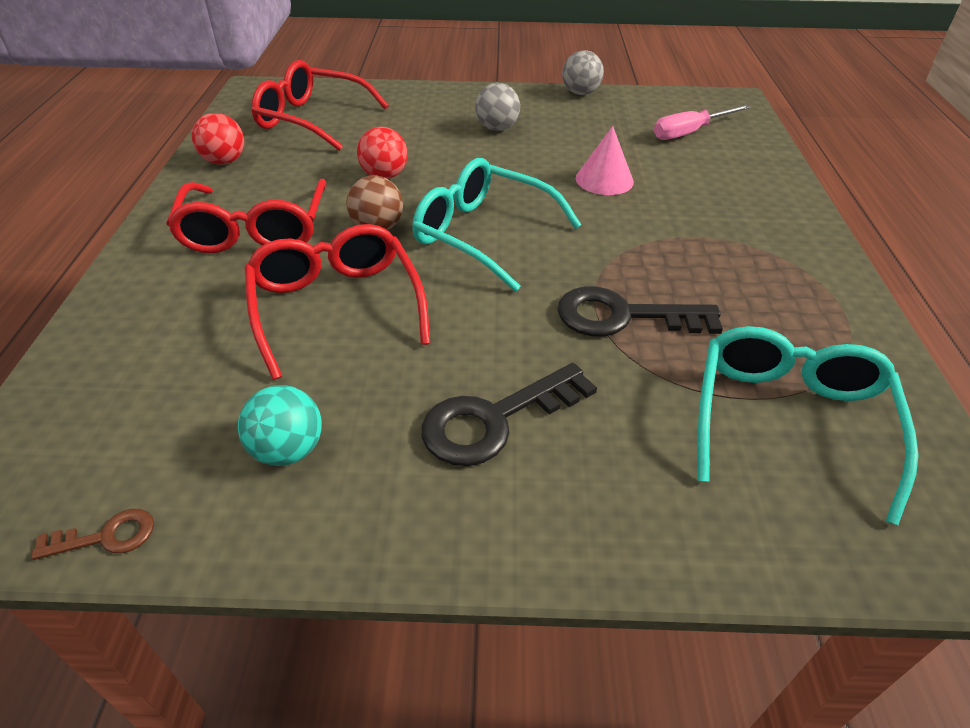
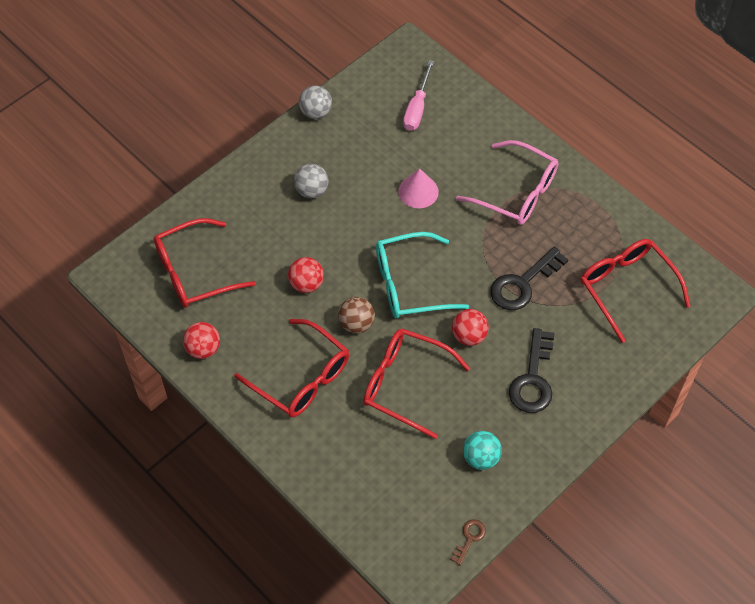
camera: 45 degrees left, 15 degrees up
turquoise glasses [697,326,918,526] -> red glasses [580,239,691,343]
none -> red ball [452,309,489,346]
none -> pink glasses [456,140,558,225]

